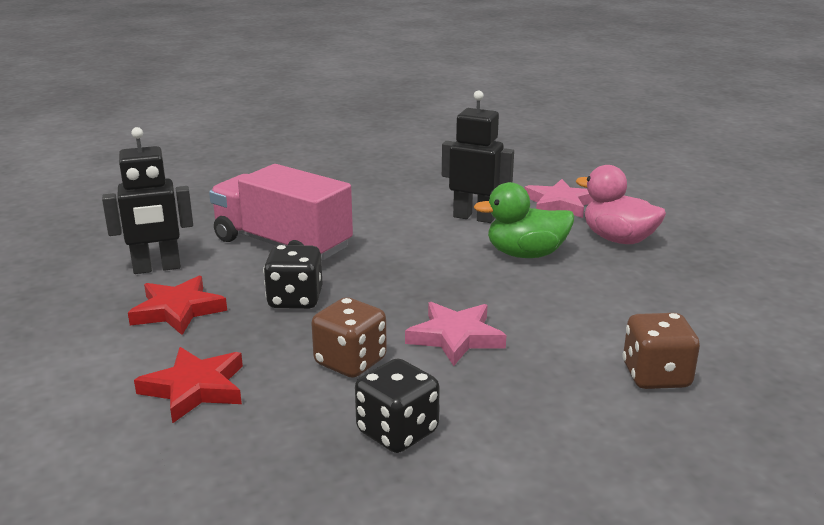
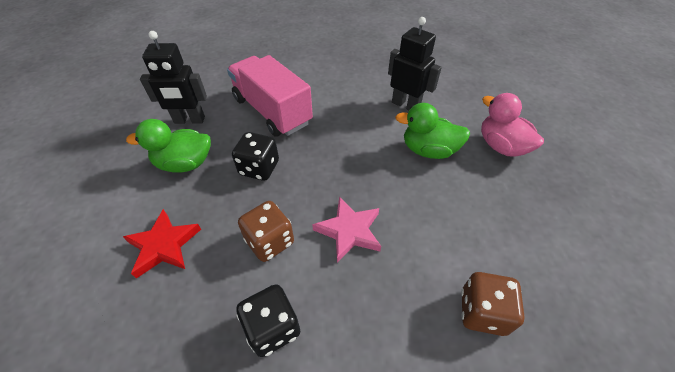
camera: 15 degrees right, 25 degrees up
red star [128,276,227,335] -> green duck [126,119,211,173]
pink star [525,179,594,218] -> none

